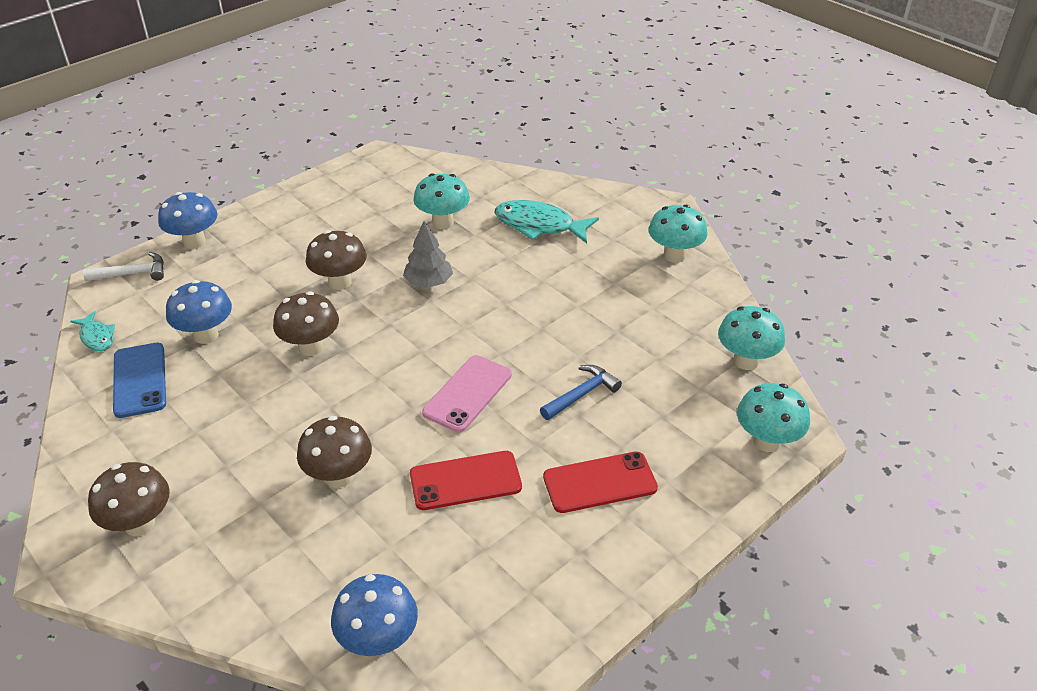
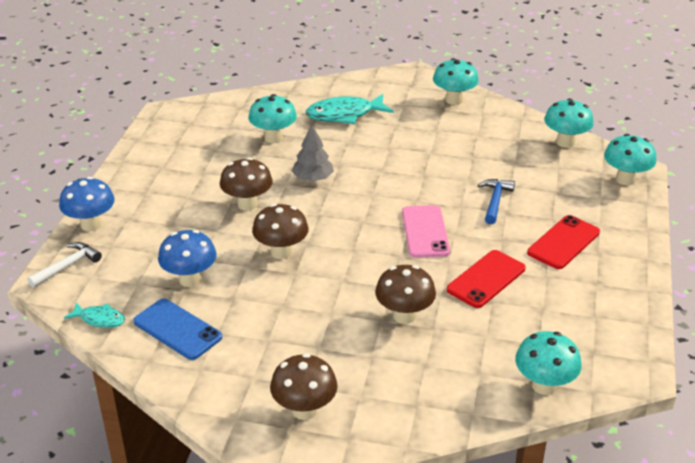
camera: 35 degrees left, 5 degrees down
blue mushroom [331,574,418,656] -> turquoise mushroom [515,331,582,395]

